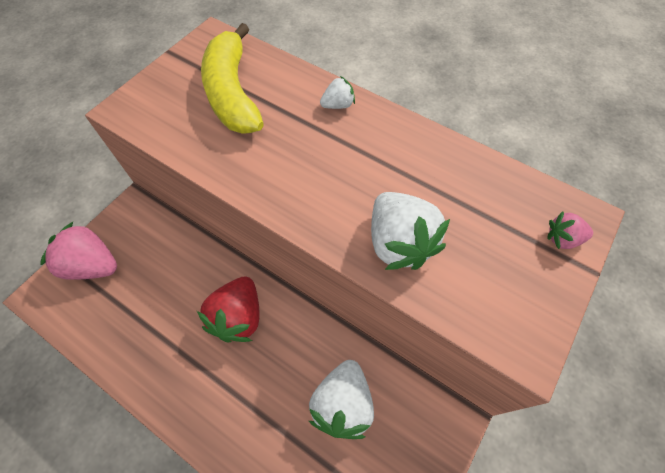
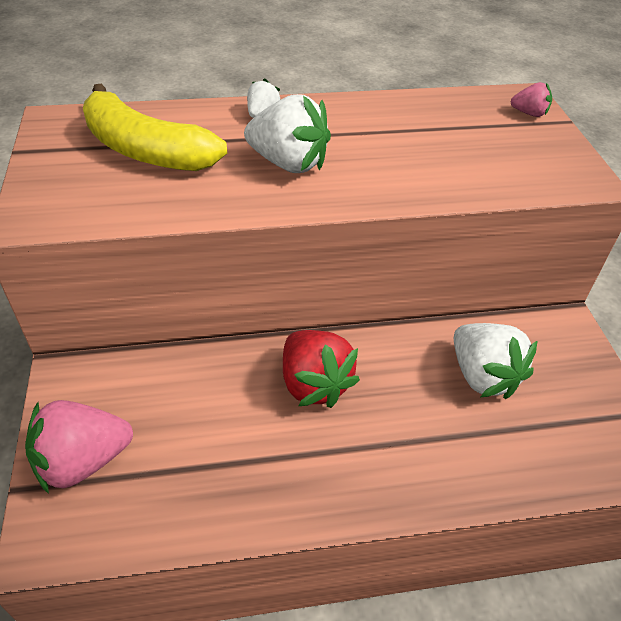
camera: 45 degrees left, 15 degrees down
white strawberry [371,192,450,270] -> white strawberry moved to [244,94,331,173]
pink strawberry [547,211,593,249] -> pink strawberry turned 120 degrees counterclockwise [511,82,552,117]

